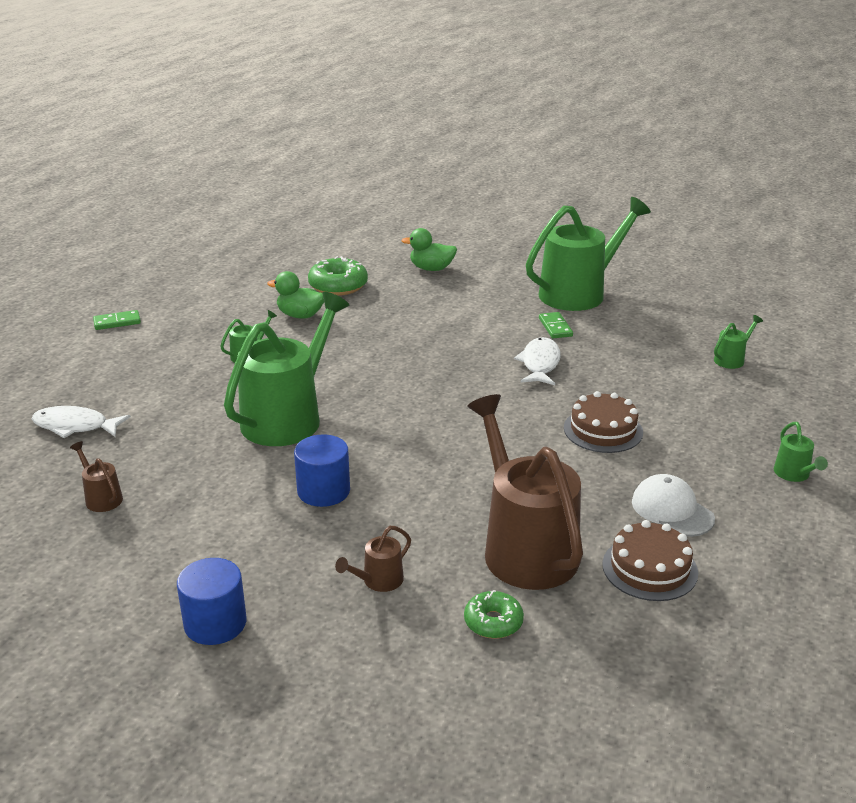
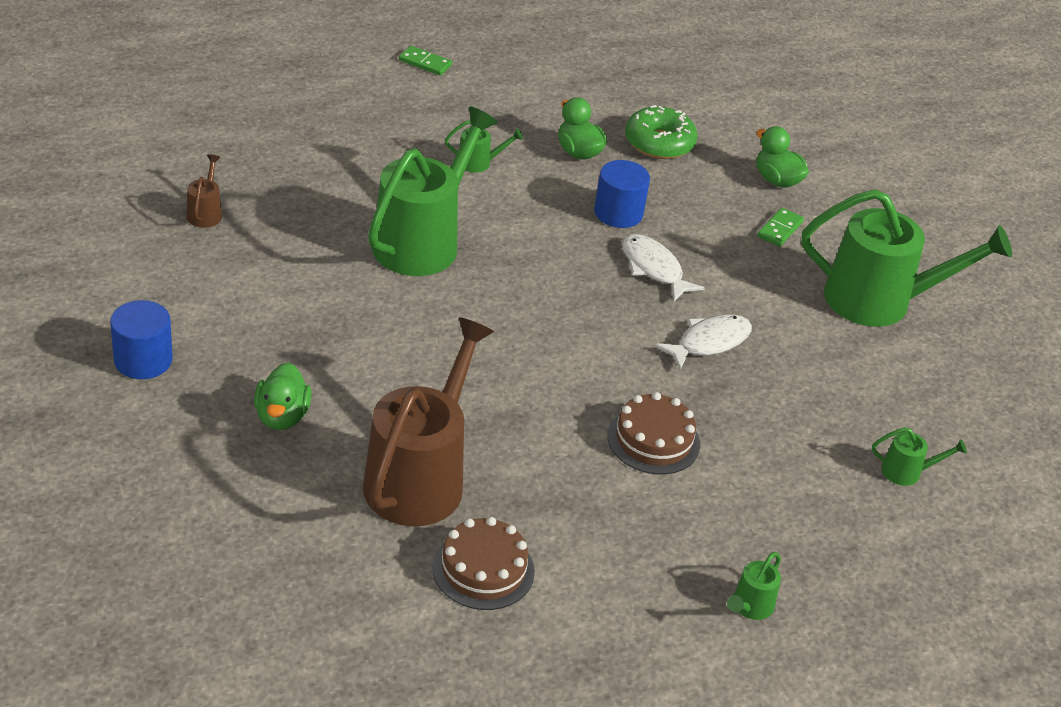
camera: 40 degrees right, 10 degrees up
white fish [32,406,131,438] -> white fish moved to [622,234,705,301]
green watering can [224,292,349,446] -> green watering can turned 45 degrees counterclockwise [368,107,498,276]
blue cylinder [294,434,350,507] -> blue cylinder moved to [594,160,650,228]
brown watering can [335,526,411,592] -> green duck [254,363,312,430]
green donut [464,590,524,639] -> none
green domino [539,312,573,339] -> green domino moved to [757,208,804,247]
white cap [632,474,715,537] -> none

